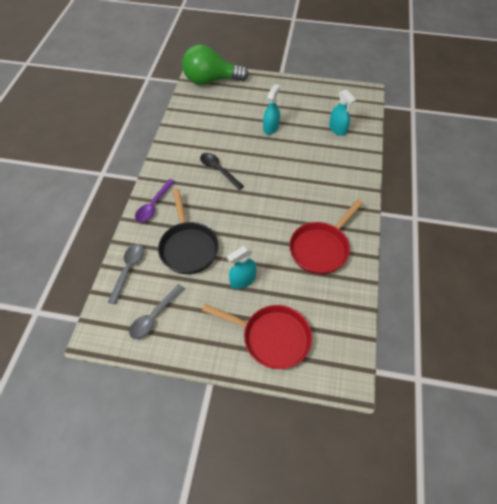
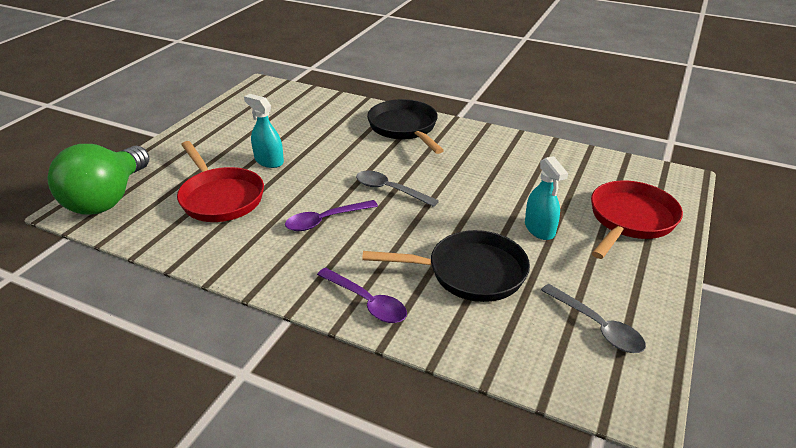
camera: 75 degrees left, 20 degrees down
grey spoon [108,244,144,304] -> grey spoon moved to [356,171,439,207]
black spoon [200,153,244,190] -> purple spoon [285,200,378,231]
red pan [289,199,363,274] -> red pan moved to [177,141,264,222]
turquoise spray bottle [329,89,356,136] -> none
none -> black pan [367,99,444,154]

